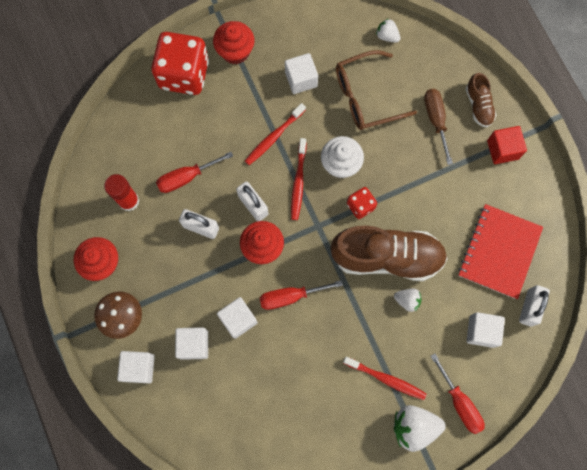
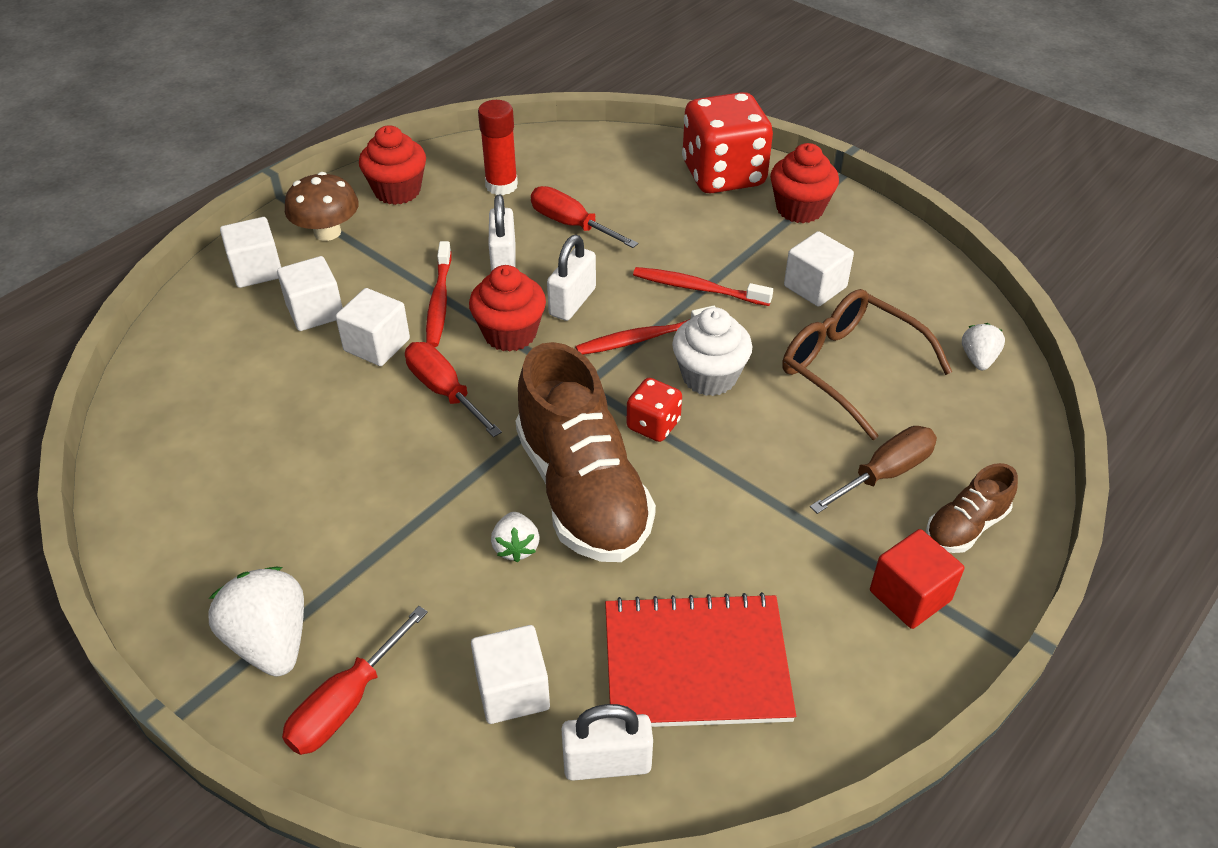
camera: 65 degrees right, 30 degrees down
red toothbrush [343,357,427,400] -> red toothbrush moved to [426,241,452,347]

